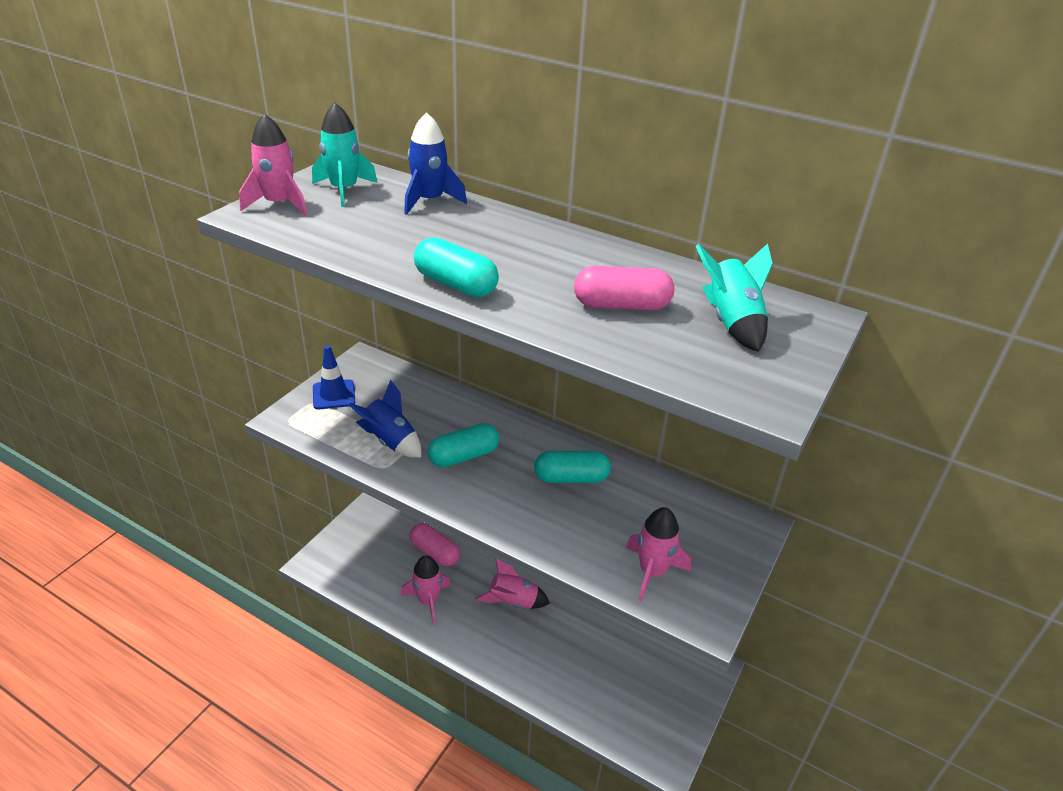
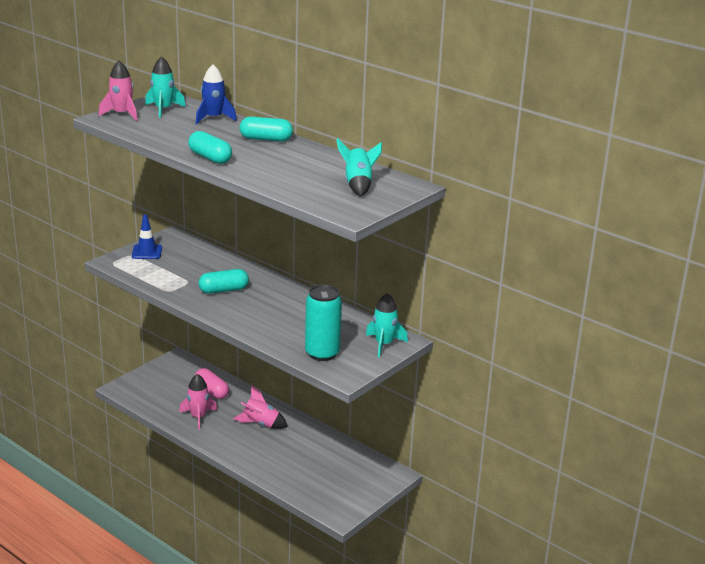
camera: 10 degrees right, 10 degrees down
blue rocket [348,379,421,458] -> none
turquoise capsule [534,451,611,483] -> turquoise capsule moved to [240,117,293,142]
pink capsule [574,266,674,310] -> none
pink rocket [626,507,691,601] -> turquoise can [305,285,342,361]
none -> turquoise rocket [366,293,408,357]

